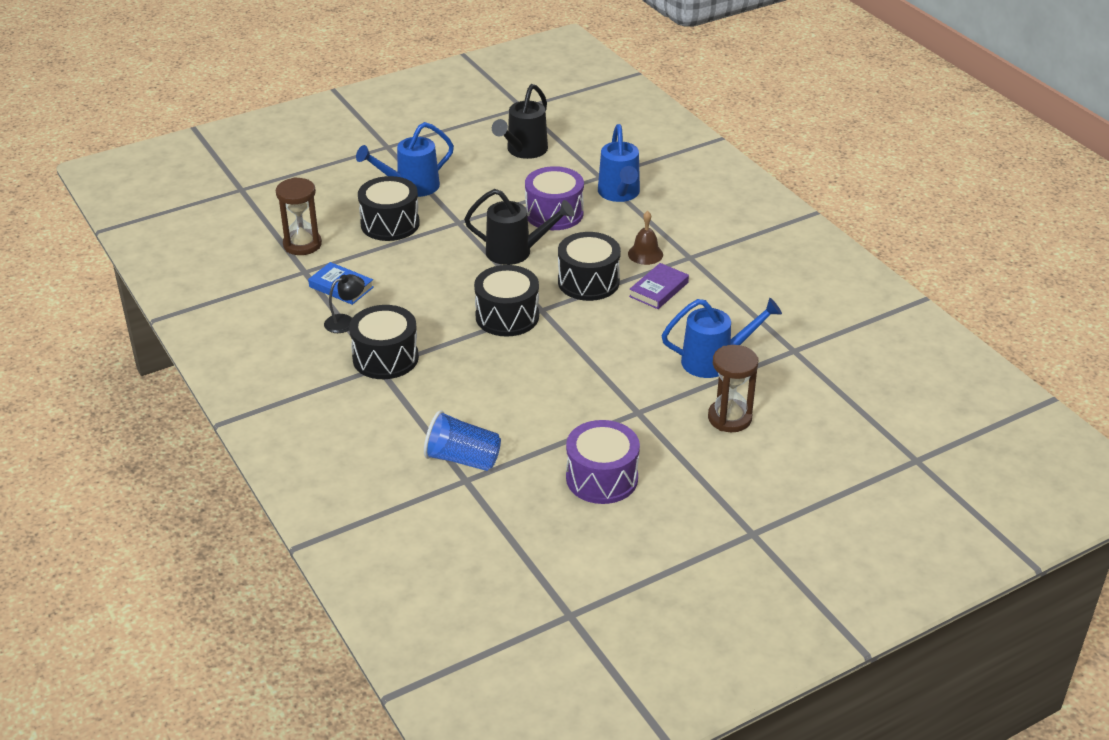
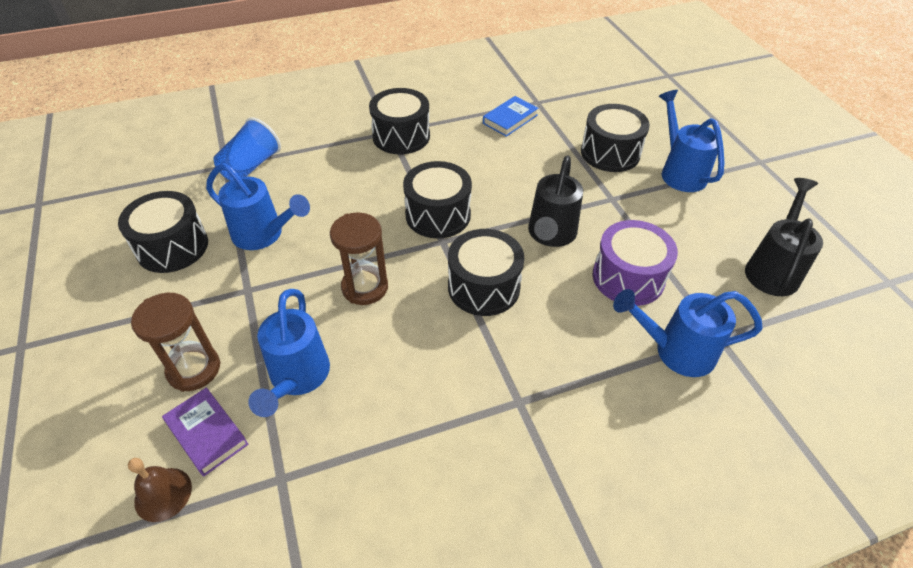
camera: 100 degrees right, 10 degrees up
brown hourglass [276,177,322,255] -> brown hourglass moved to [330,212,388,305]
black lamp [324,274,365,333] -> none
black watering can [492,84,548,159] -> black watering can turned 75 degrees clockwise [745,178,823,296]
purple drum [566,420,640,504] -> black drum [118,191,208,273]
brown bell [628,211,663,265] -> brown bell moved to [128,458,192,522]
purple book [629,263,689,309] -> purple book moved to [162,387,249,476]
none -> blue watering can [206,163,310,250]

